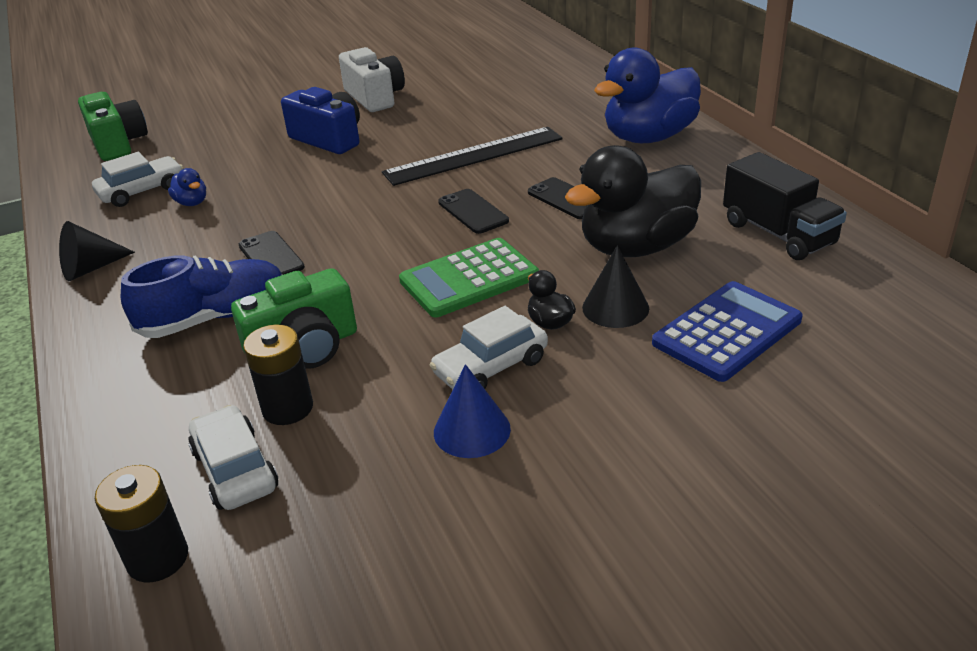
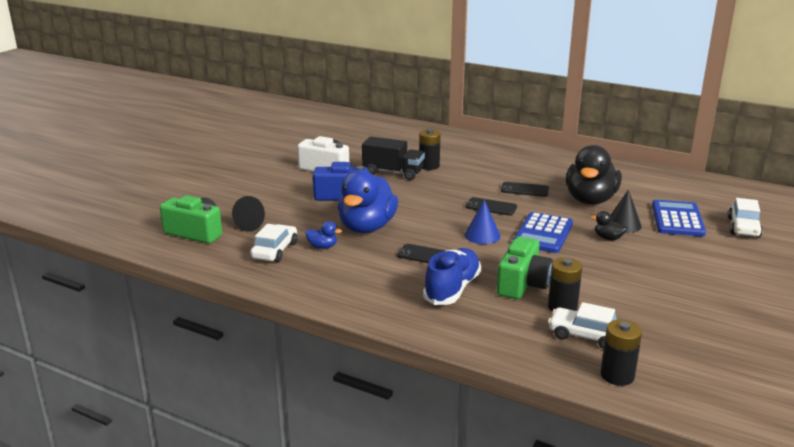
camera: 40 degrees left, 10 degrees down
black cone [59,221,135,281] -> black cone moved to [232,196,265,232]
black ruler [382,127,563,186] -> none
green calculator [399,238,539,317] -> blue calculator [513,212,573,253]
white car [430,306,548,390] -> white car moved to [728,198,763,238]
blue cone [434,364,511,458] -> blue cone moved to [464,200,501,244]
blue duck [594,48,701,143] -> blue duck moved to [338,170,398,233]
black truck [723,152,847,260] -> black truck moved to [362,137,425,180]
none -> black battery [419,129,441,170]

